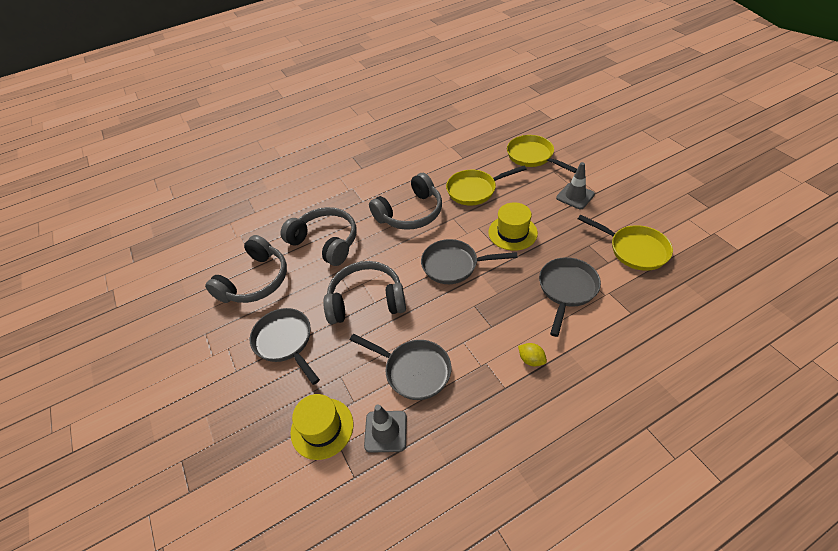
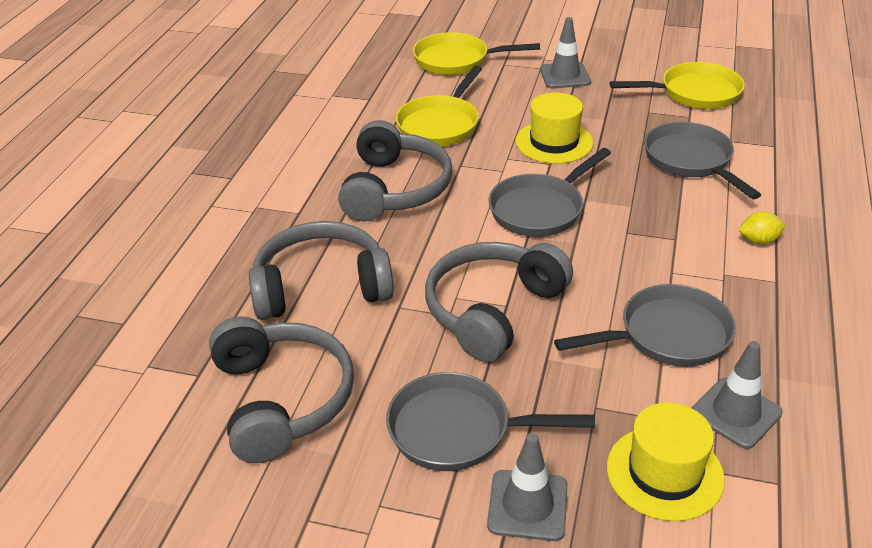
camera: 50 degrees left, 10 degrees down
none -> grey traffic cone [487,433,568,541]

